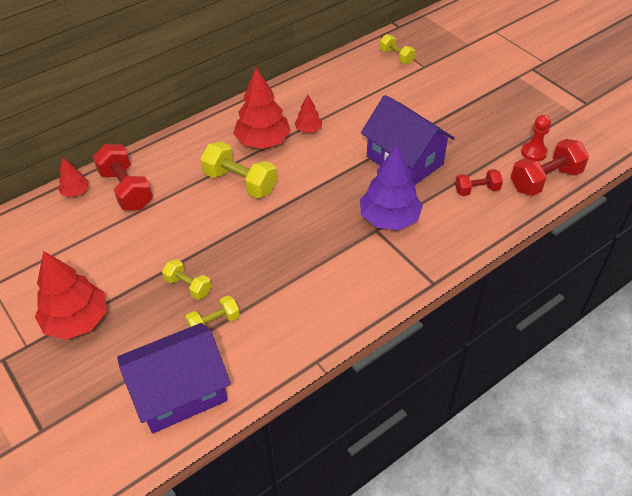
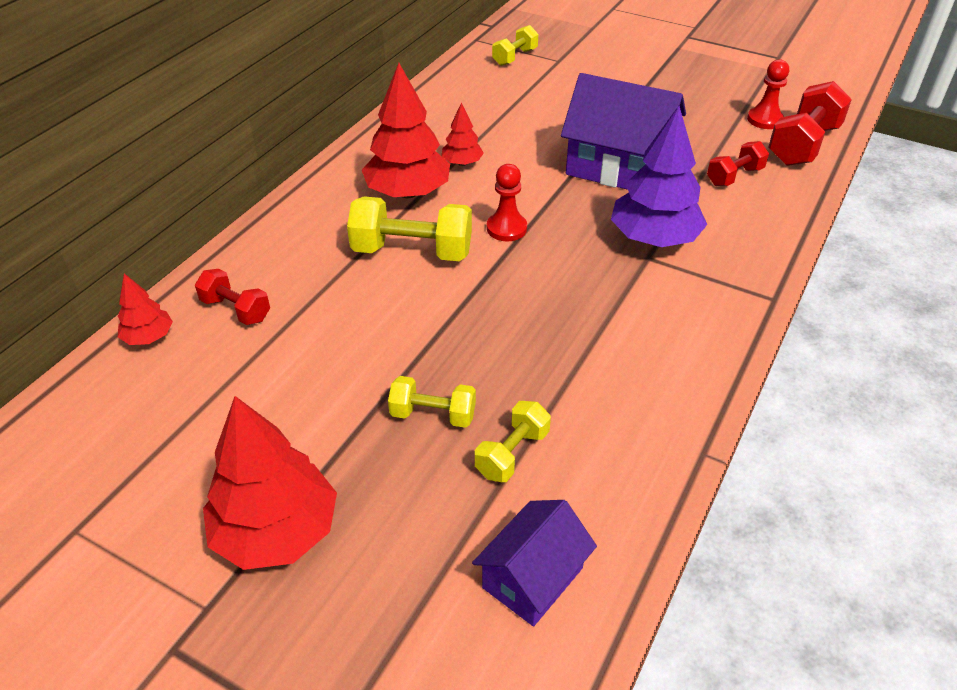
camera: 25 degrees left, 5 degrees down
red dumbbell [93,144,153,210] -> red dumbbell [195,269,270,325], size x0.58
purple house [117,323,231,433] -> purple house [472,500,597,627], size x0.58
yellow dumbbell [380,34,415,64] -> yellow dumbbell turned 75 degrees counterclockwise [492,25,538,66]
none -> red pawn [487,164,527,241]

